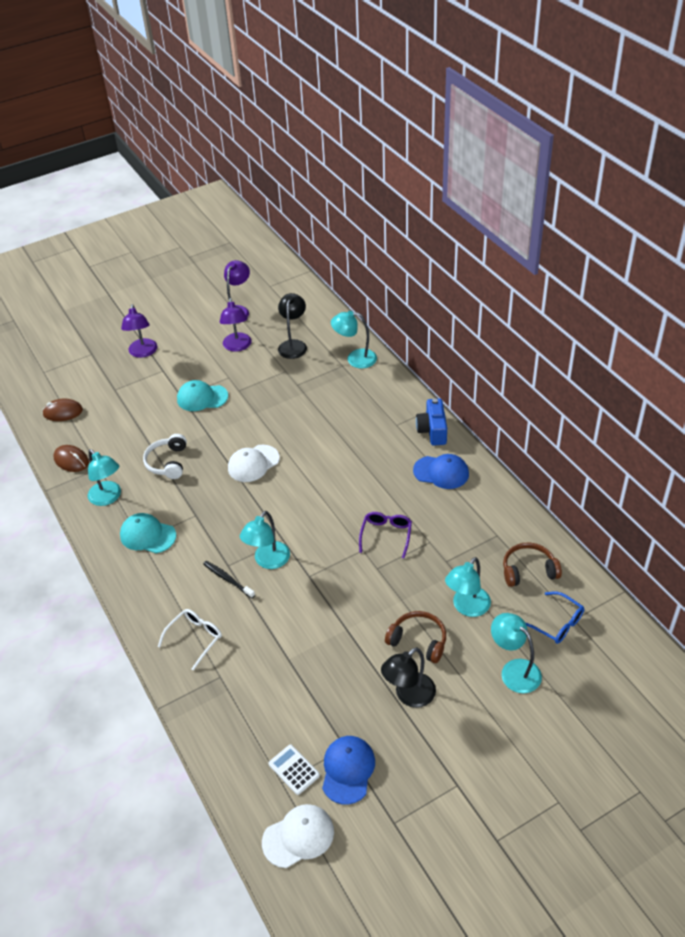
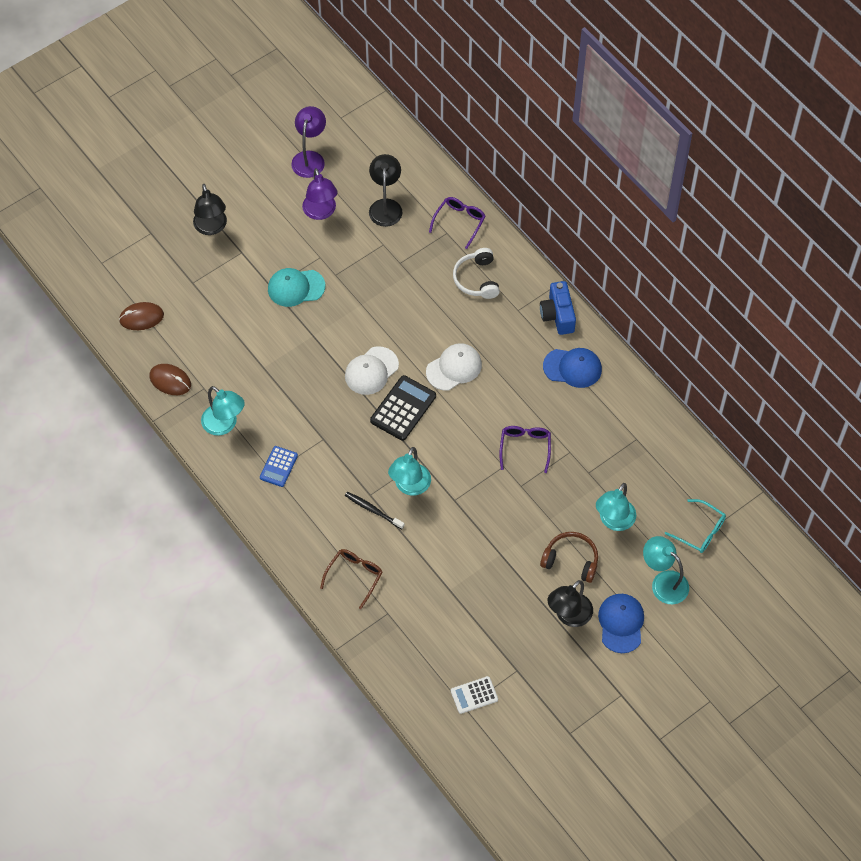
camera: 10 degrees left, 15 degrees up
turquoise cap [120,513,176,553] -> blue calculator [260,446,298,487]
purple lamp [121,304,157,358] -> black lamp [193,184,227,235]
white headphones [143,434,187,479] -> white headphones moved to [453,248,500,299]
white glasses [158,609,222,670] -> brown glasses [320,549,383,609]
white cap [262,804,334,868] -> white cap moved to [426,343,482,391]
white calculator [269,744,320,795] -> white calculator turned 60 degrees counterclockwise [451,676,498,714]
blue cap [322,736,375,805] -> blue cap moved to [598,594,644,653]
turquoise lamp [331,311,377,369] -> purple glasses [429,197,486,249]
brown headphones [503,542,562,587] -> none
blue glasses [525,591,584,644] -> turquoise glasses [665,499,726,553]
none -> black calculator [370,375,436,441]

